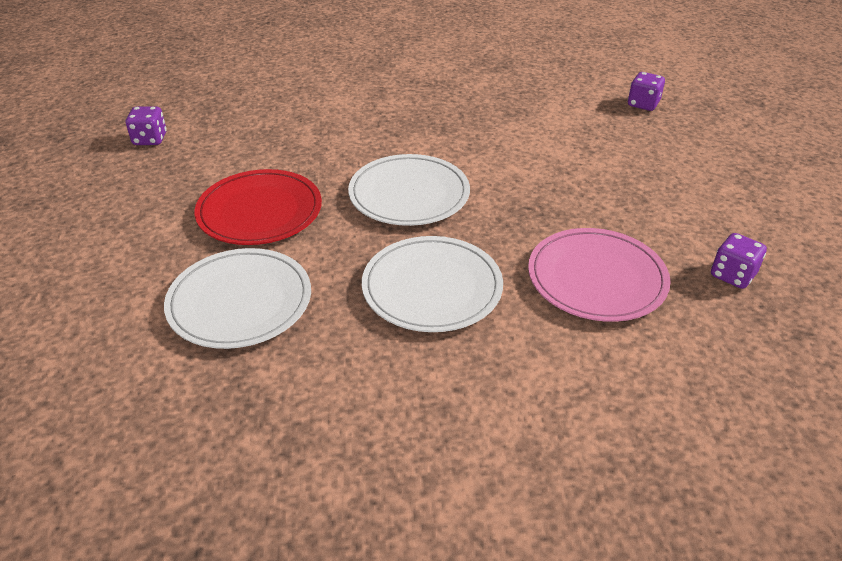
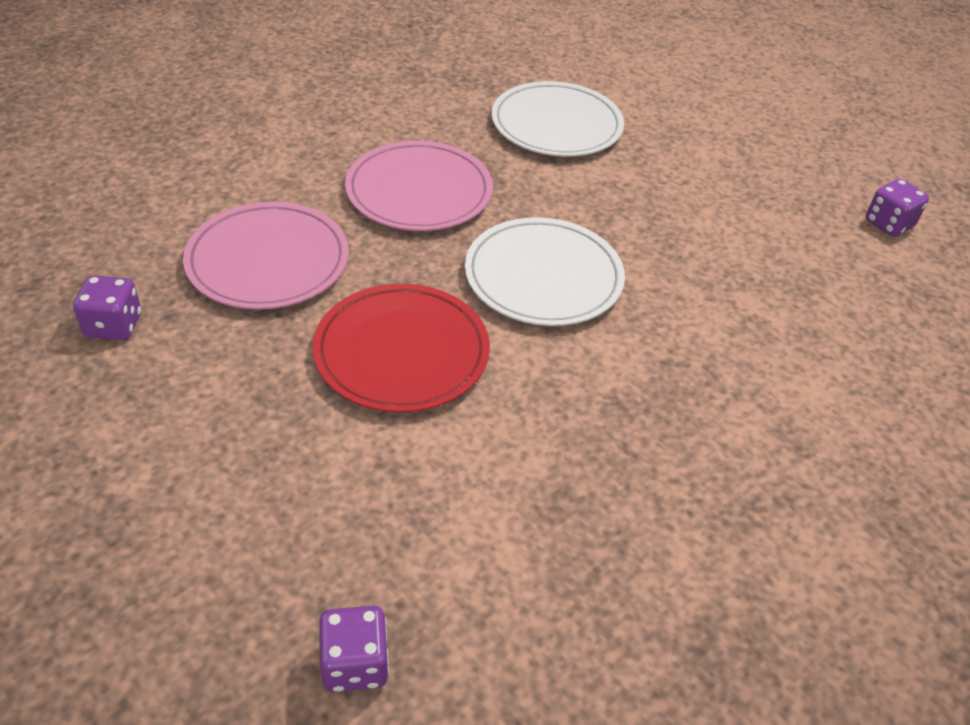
camera: 140 degrees right, 5 degrees up
red plate [194,169,322,245] -> red plate moved to [313,284,490,413]
white plate [362,236,503,332] -> pink plate [345,141,493,231]

